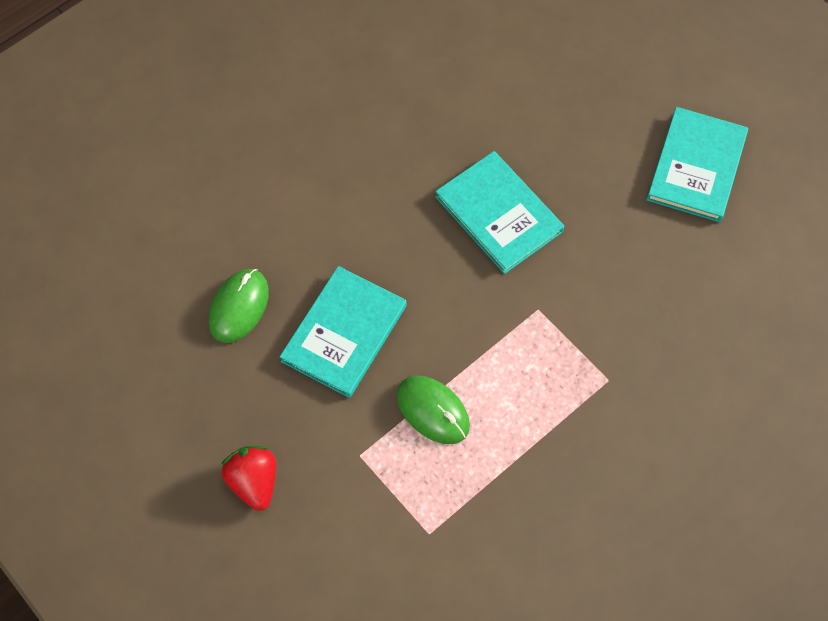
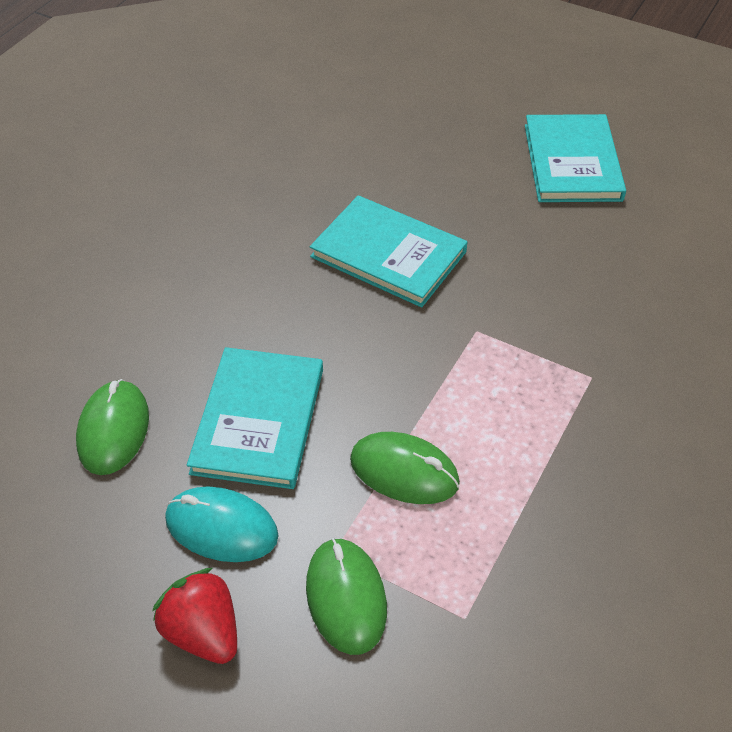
camera: 20 degrees left, 15 degrees down
none -> turquoise mouse [165,486,279,562]
none -> green mouse [306,538,387,655]

